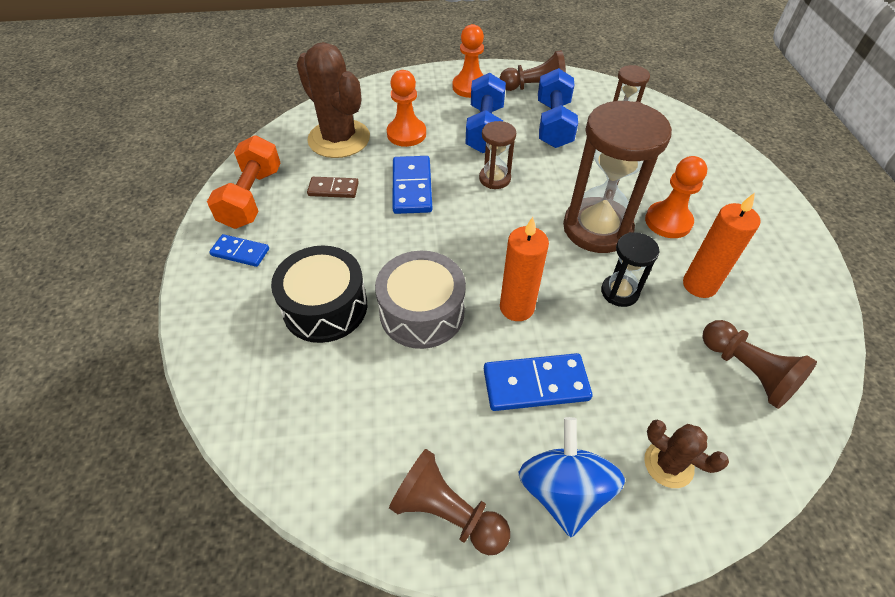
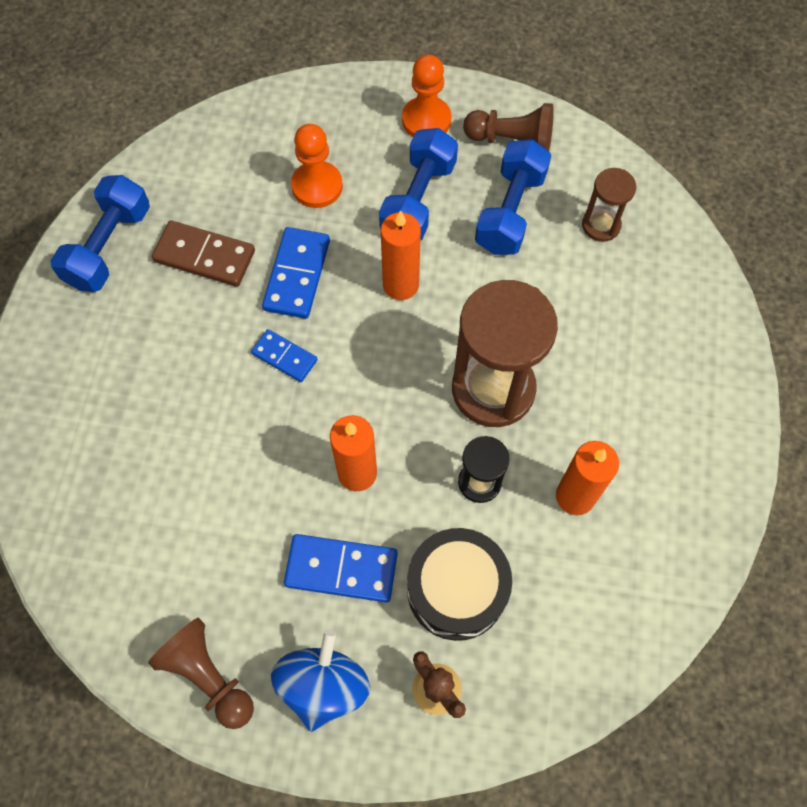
camera: 15 degrees right, 15 degrees up
orange dumbbell [207,135,281,229] -> blue dumbbell [50,175,150,292]
blue domino [209,234,269,267] -> blue domino moved to [251,329,318,382]
black drum [271,246,367,343] -> black drum moved to [407,528,512,641]
brown cactus [297,42,370,158] -> none
brown domino [307,177,359,198] -> brown domino [152,221,255,287], size x1.60
grey drum [375,251,466,349] -> none
brown hourglass [479,121,516,189] -> orange candle [381,210,421,300]
orange pawn [645,156,707,238] -> none
brown pawn [703,320,817,409] -> none

